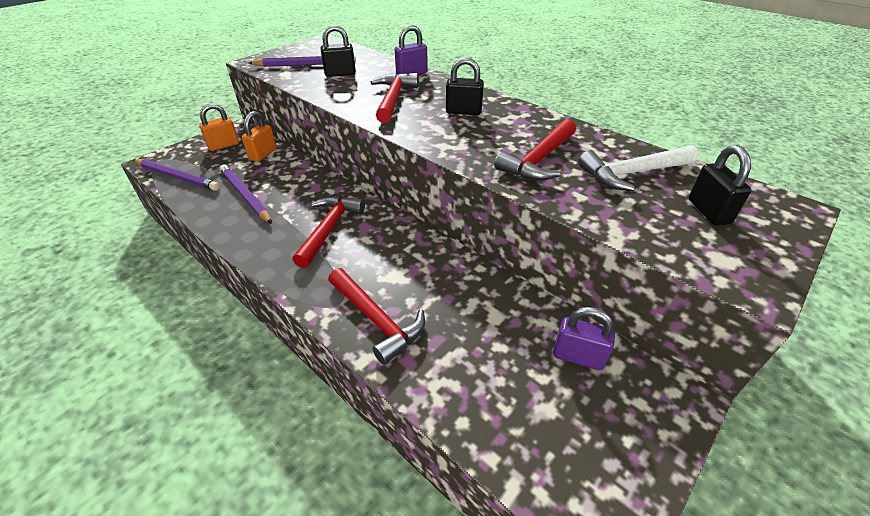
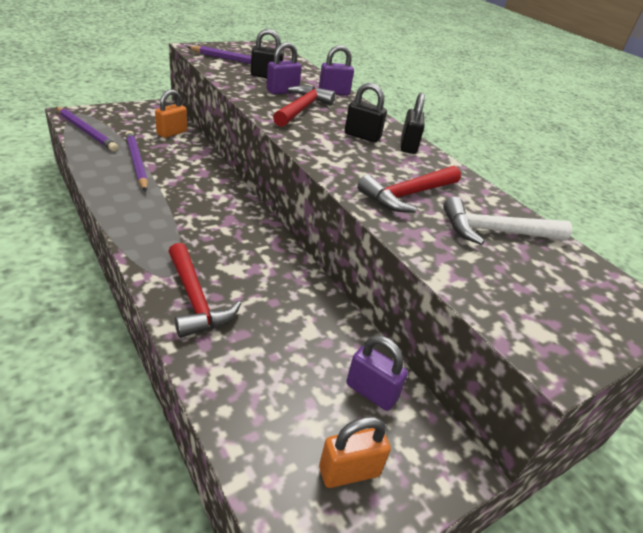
camera: 10 degrees right, 5 degrees down
orange padlock [199,104,239,151] -> orange padlock moved to [319,416,391,488]
red hammer [292,196,365,268] -> none
black padlock [689,145,751,225] -> black padlock moved to [401,93,425,154]
none -> purple padlock [266,42,302,94]

